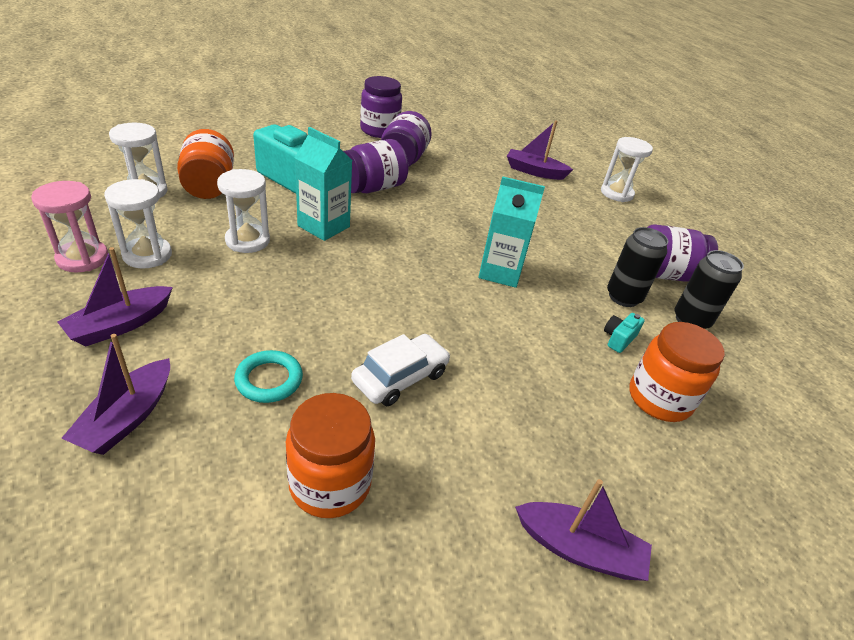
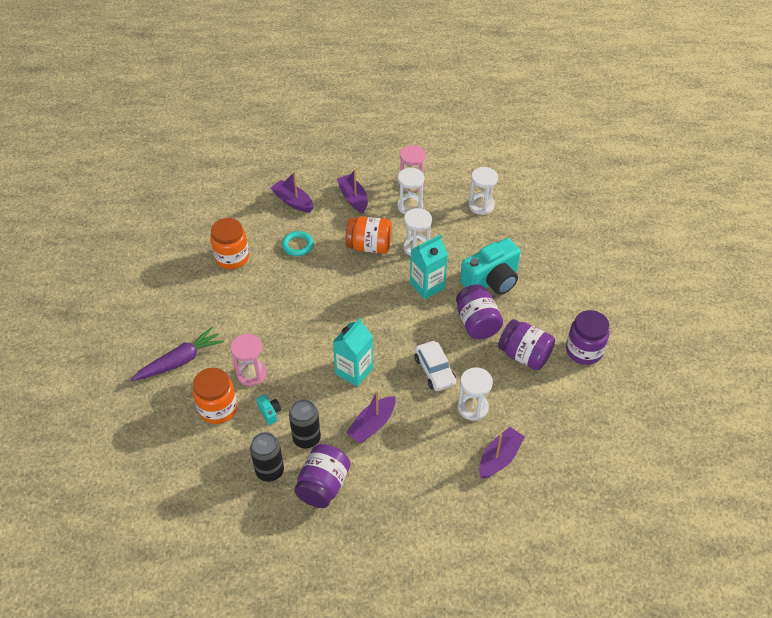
camera: 115 degrees right, 10 degrees up
orange jar [177,129,234,199] -> orange jar moved to [345,216,392,254]
white car [351,334,450,406] -> white car moved to [415,341,456,391]
purple boat [515,479,652,581] -> purple boat moved to [346,390,395,443]
white hourglass [601,137,653,202] -> white hourglass moved to [457,367,493,421]
none -> purple carrot [131,327,224,381]
none -> pink hourglass [230,334,267,386]

